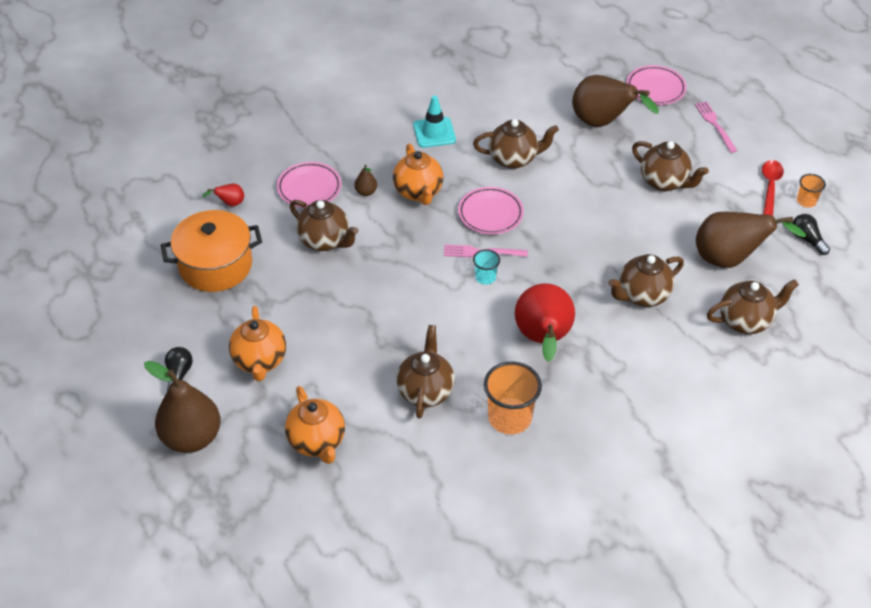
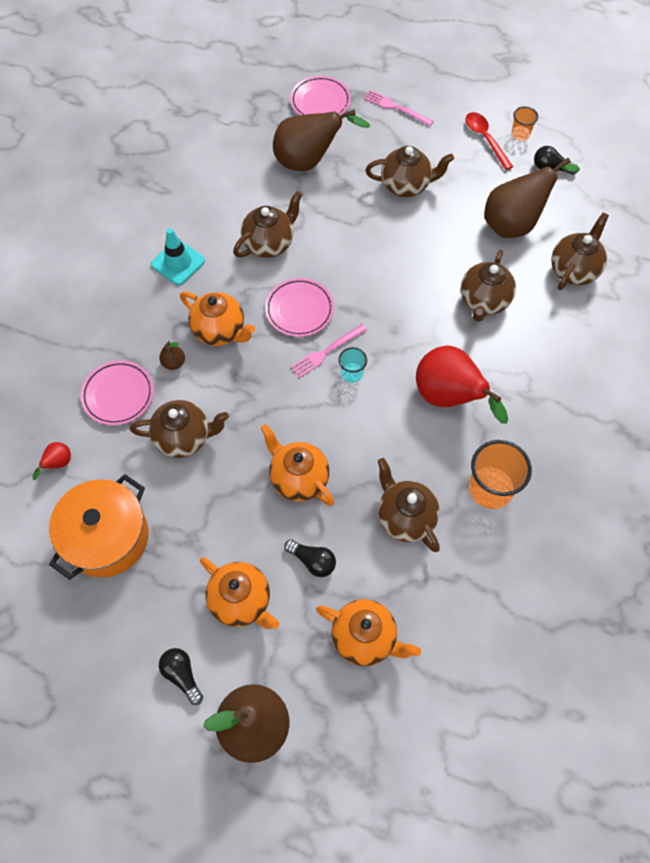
camera: 40 degrees left, 15 degrees up
none -> orange teapot [261,424,334,506]
none -> black light bulb [284,539,336,577]

